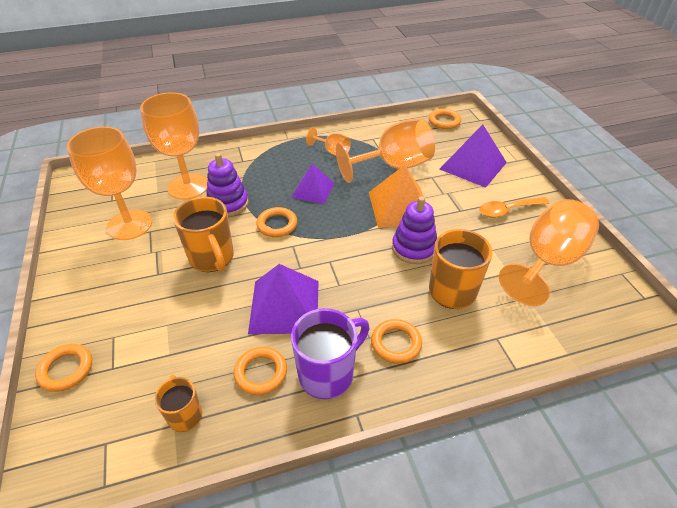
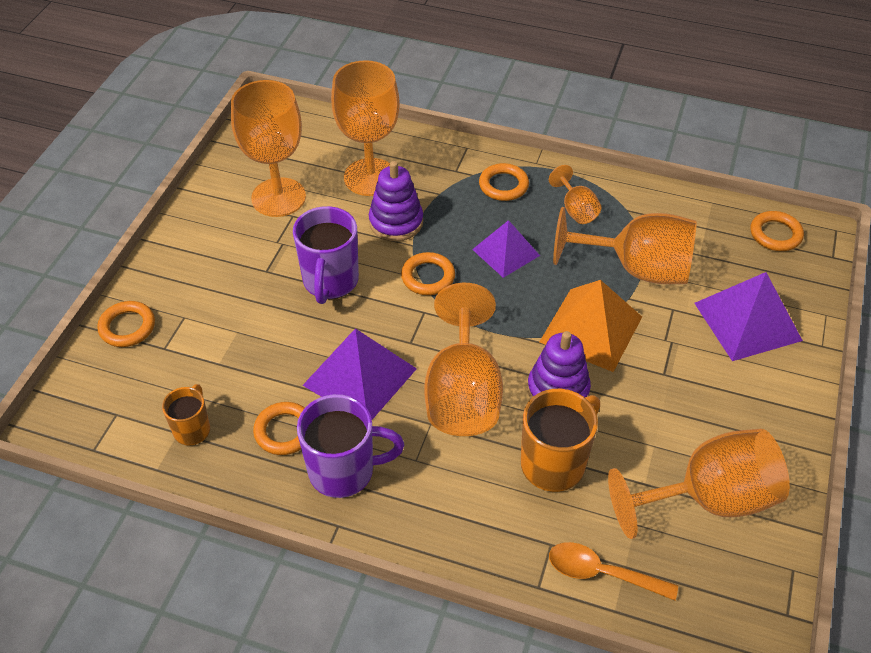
camera: 35 degrees right, 5 degrees up
orange mug [173,197,234,272] -> purple mug [293,206,359,304]
orange ring [371,319,422,364] -> orange ring moved to [479,163,529,201]
orange spoon [479,197,550,218] -> orange spoon moved to [549,542,678,601]
none -> orange goblet [424,283,503,436]

